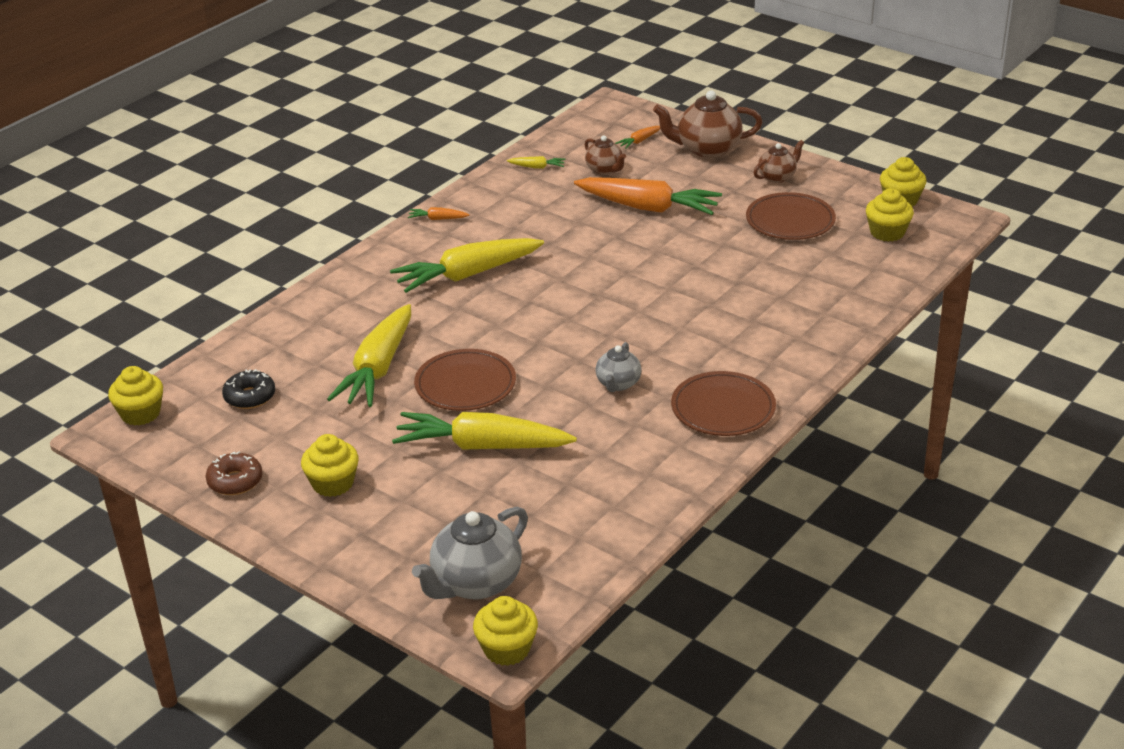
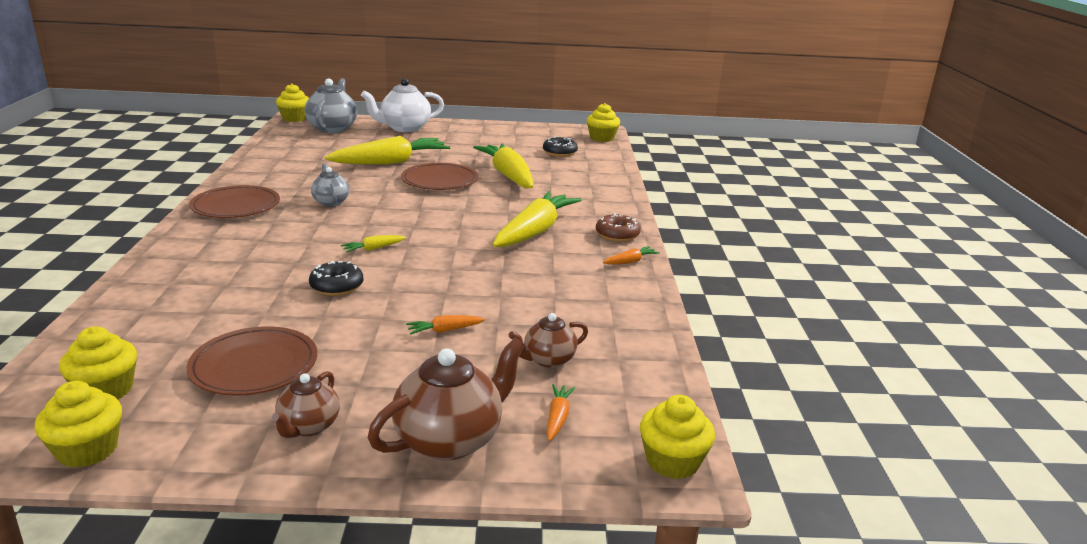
camera: 140 degrees right, 10 degrees down
brown donut [206,451,263,495] -> brown donut moved to [596,213,641,242]
yellow cupcake [301,434,358,497] -> yellow cupcake moved to [640,395,715,479]
yellow carrot [507,156,565,169] -> yellow carrot moved to [341,235,406,253]
orange carrot [574,177,722,215] -> orange carrot [406,315,485,335], size x0.41
brown teapot [584,136,626,175] -> brown teapot turned 45 degrees counterclockwise [509,313,588,368]
none -> black donut [309,261,363,296]
none -> white teapot [361,78,444,132]

